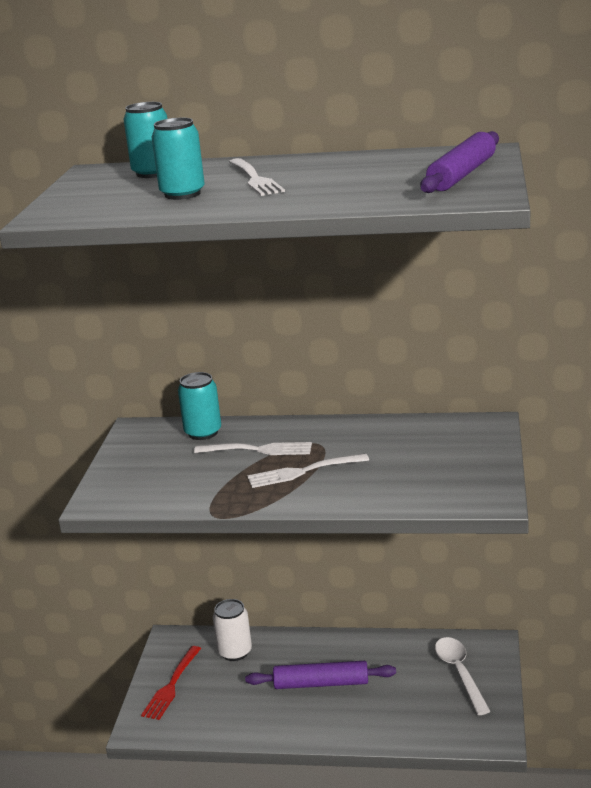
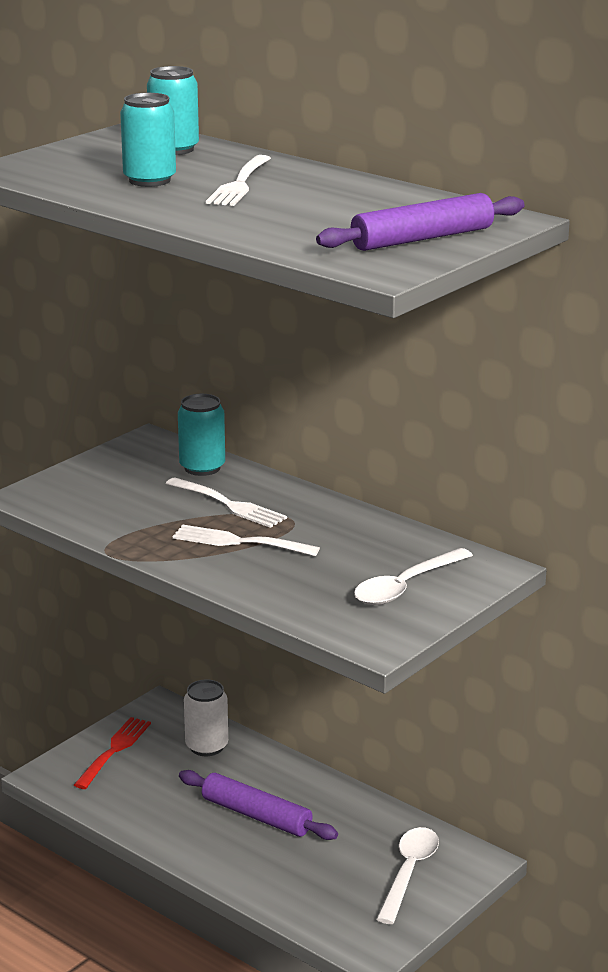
camera: 30 degrees right, 0 degrees up
red fork [141,646,201,720] -> red fork turned 150 degrees clockwise [74,717,151,789]
none -> white spoon [354,548,473,605]

